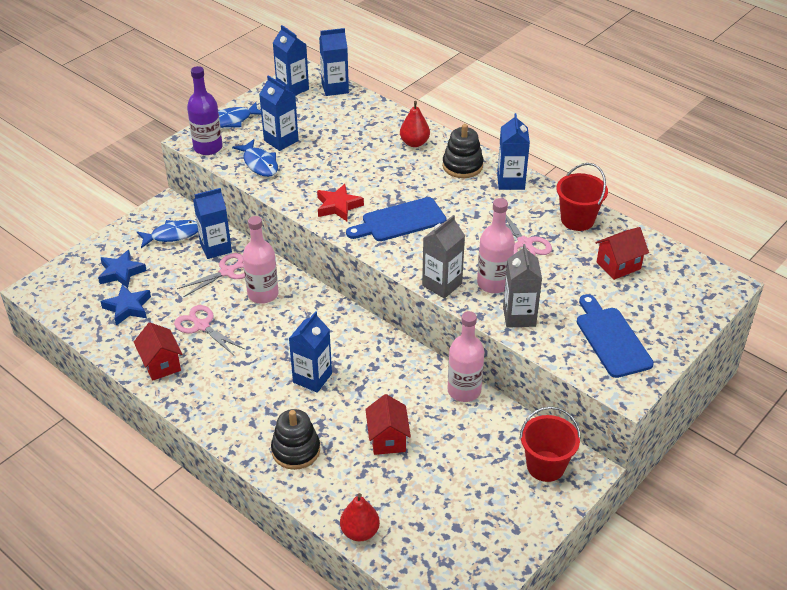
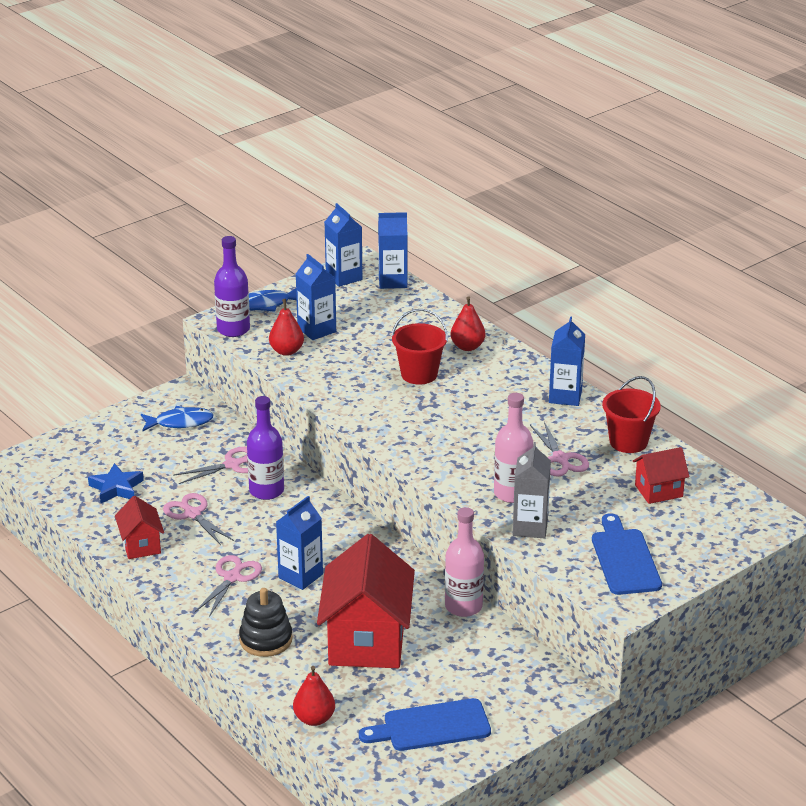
camera: 10 degrees right, 10 degrees down
blue star [98,250,147,288] -> none
blue carton [193,188,232,259] -> none
blue fish [232,139,278,177] -> red pear [269,299,304,356]
pink bottle [243,216,278,304] -> purple bottle [247,396,284,500]
red star [317,184,364,221] -> none
blue cutting board [346,197,446,241] -> blue cutting board moved to [359,698,491,751]
red house [365,394,411,455] -> red house [317,534,415,668], size x2.01
grey carton [422,215,465,298] -> none
black stacking toy [442,124,484,178] -> none
red bucket [519,406,581,482] -> red bucket moved to [391,309,448,385]
none -> pink scissors [195,555,262,617]

